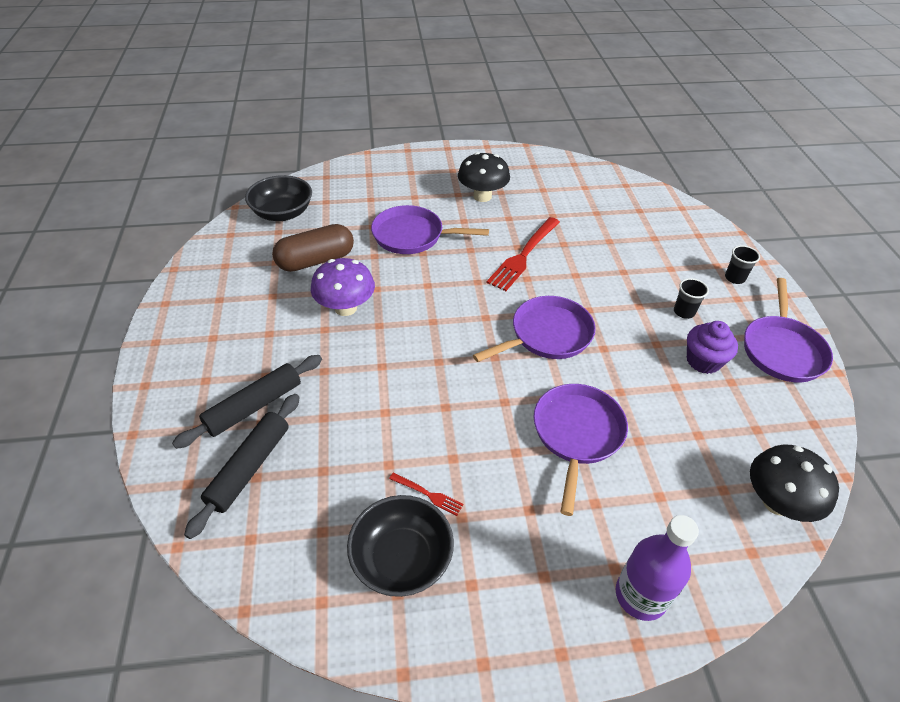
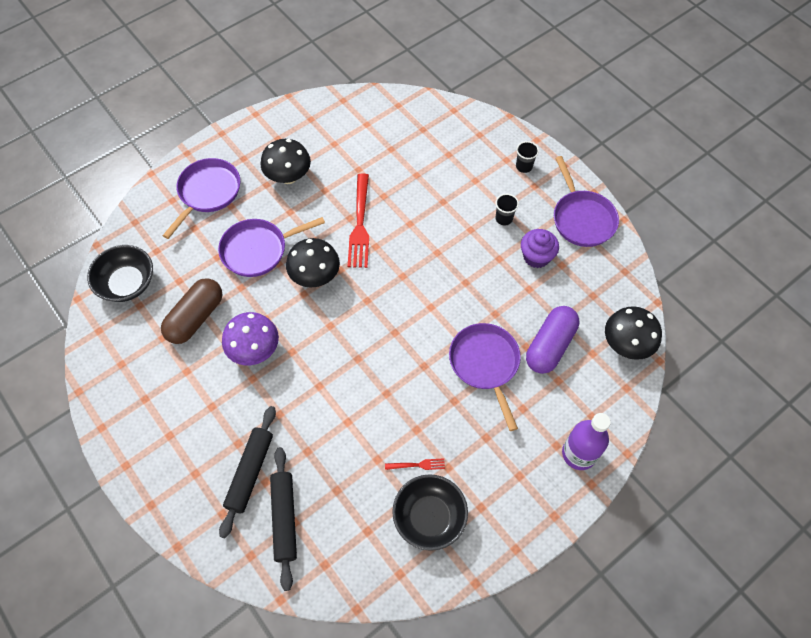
camera: 30 degrees left, 15 degrees up
purple pan [473,296,596,362] -> purple pan moved to [162,158,240,239]
none -> black mushroom [286,238,340,288]
none -> purple capsule [526,306,579,374]

